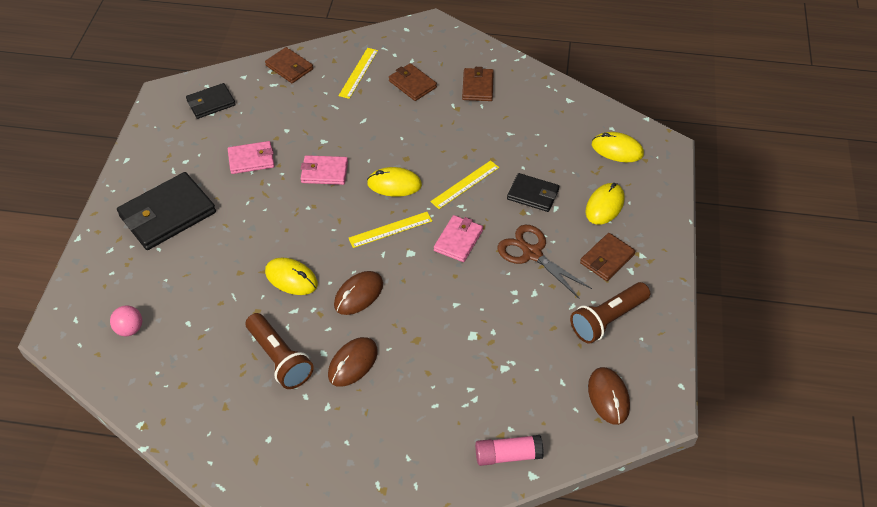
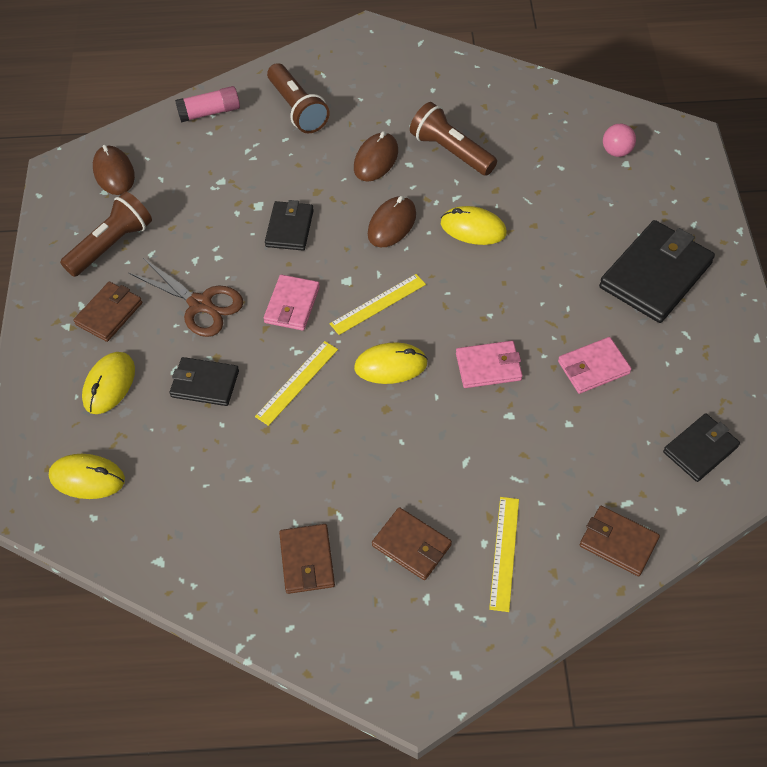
camera: 170 degrees right, 5 degrees up
none -> black wallet [265,200,314,251]
none -> brown flashlight [267,63,330,133]

